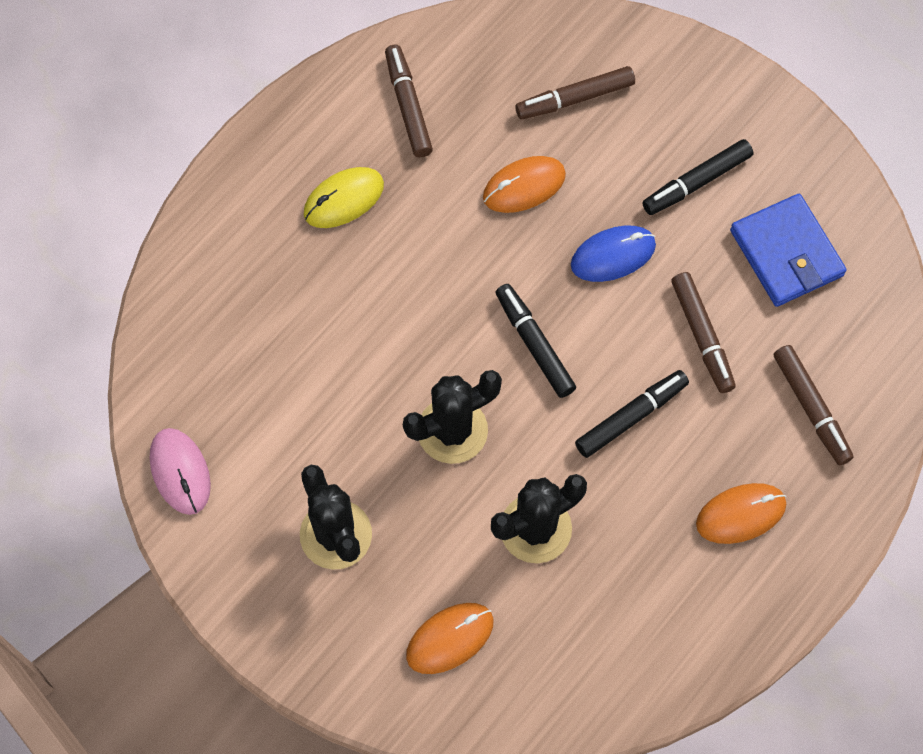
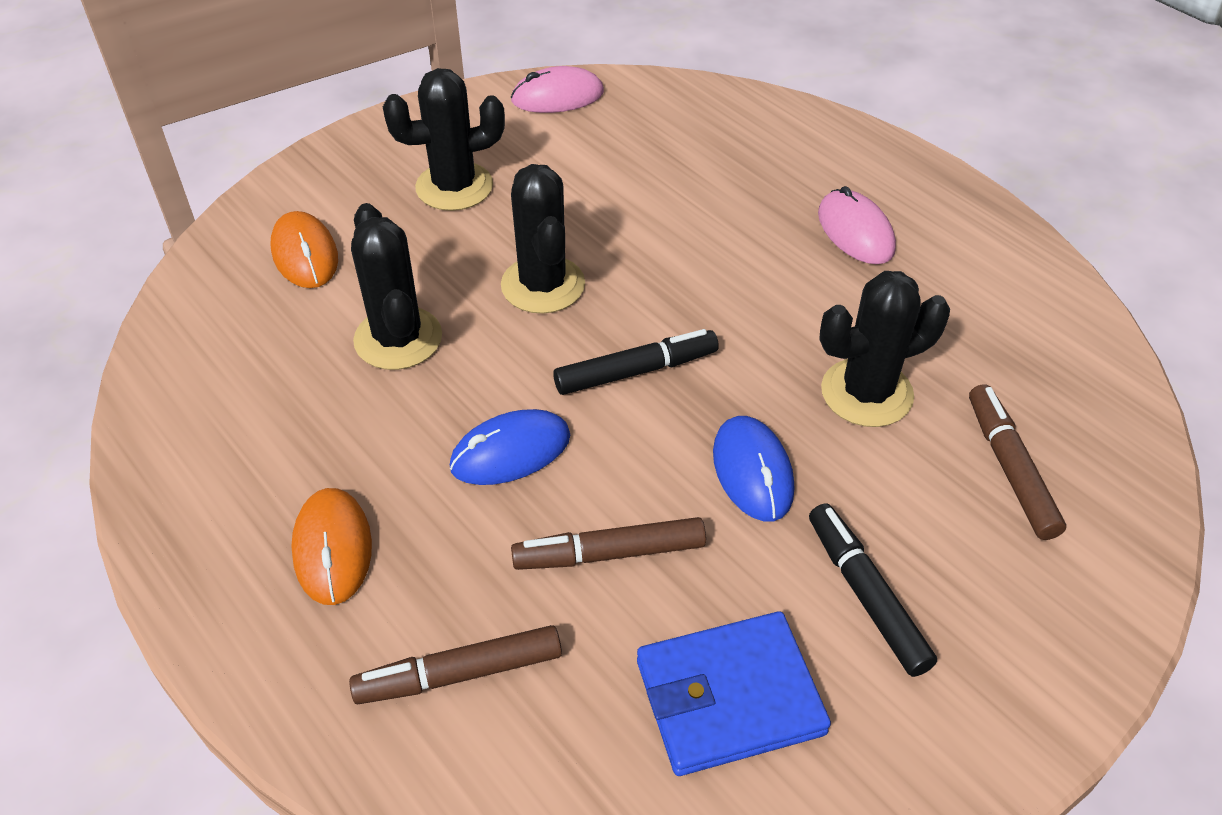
camera: 100 degrees right, 20 degrees down
yellow mouse [304,167,384,228] -> pink mouse [818,186,896,264]
brown marker [385,45,433,157] -> none
orange mouse [483,156,566,213] -> black cactus [819,271,950,427]
black marker [575,370,689,458] -> blue mouse [450,409,570,485]

